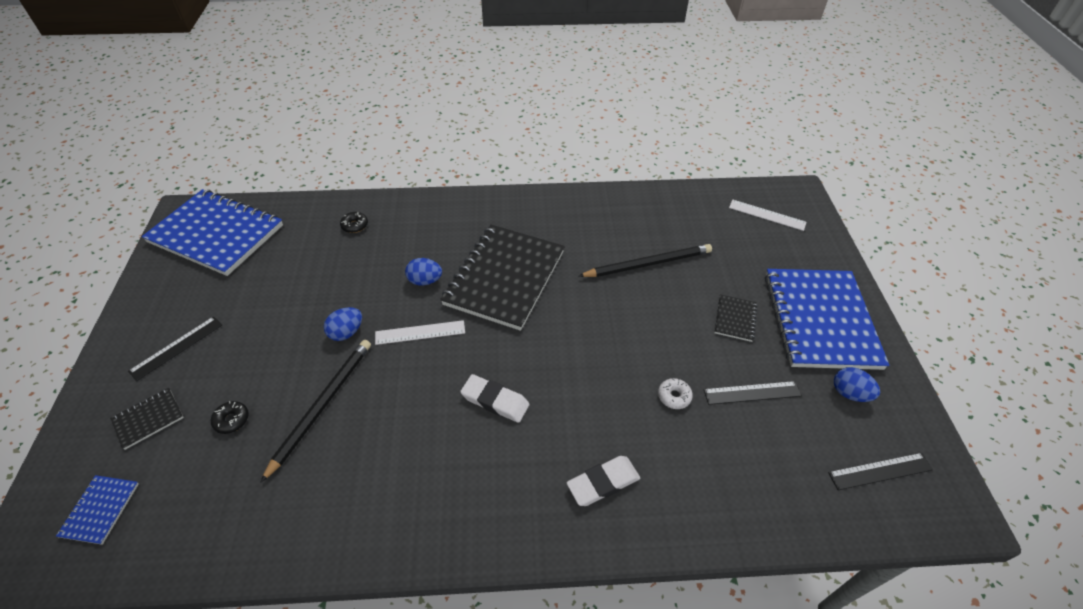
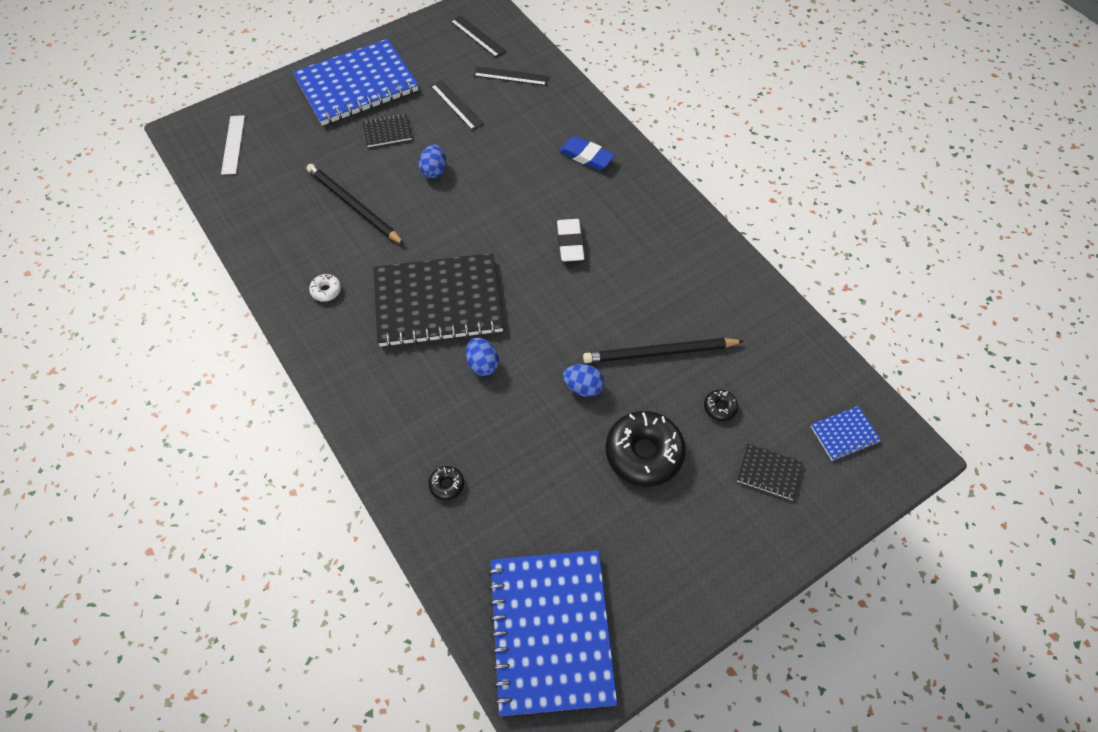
camera: 120 degrees left, 10 degrees up
black ruler [128,316,222,381] -> black ruler moved to [473,66,549,86]
white ruler [375,320,465,345] -> none
white eraser [567,456,640,506] -> blue eraser [559,136,615,170]
white donut [658,378,693,409] -> white donut moved to [309,274,341,302]
blue egg [834,367,880,402] -> blue egg moved to [419,145,446,178]
none -> black donut [606,411,686,486]

